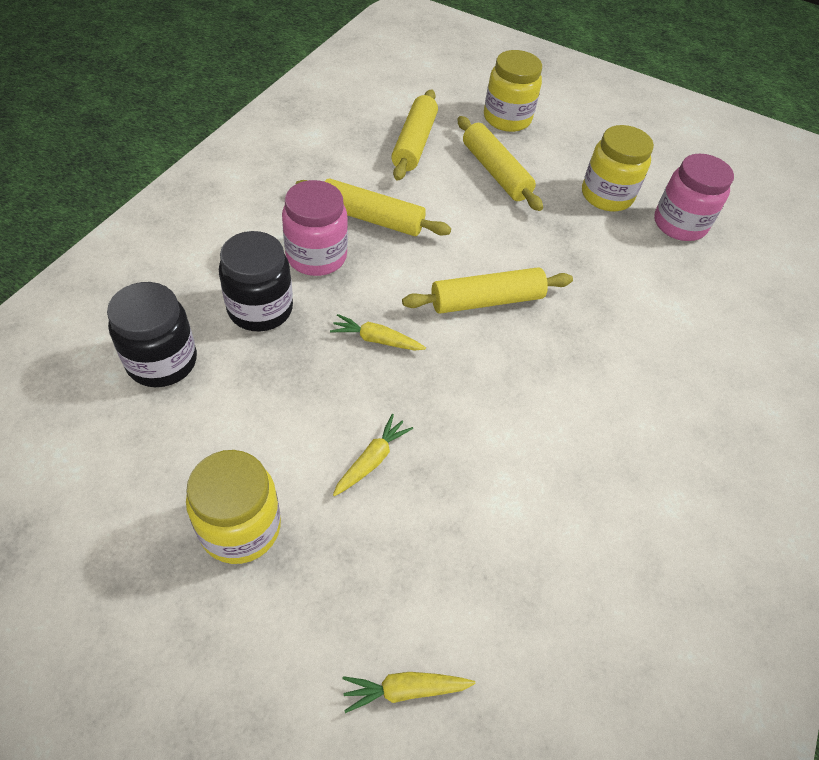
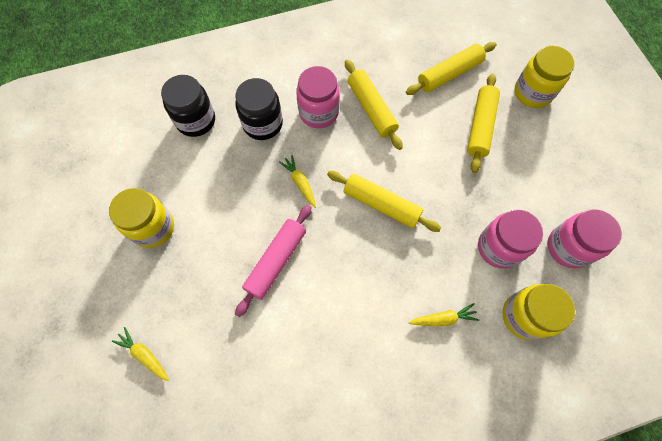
camera: 50 degrees right, 15 degrees up
yellow carrot [333,414,413,496] -> yellow carrot moved to [408,303,479,326]
yellow jar [582,125,654,211] -> yellow jar moved to [502,284,575,340]
none -> pink rolling pin [235,205,312,317]
none -> pink jar [478,210,543,268]

